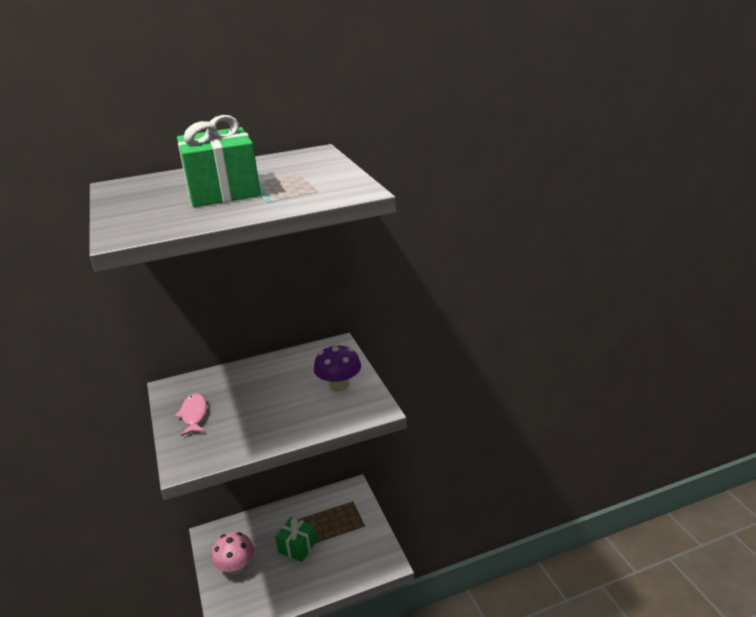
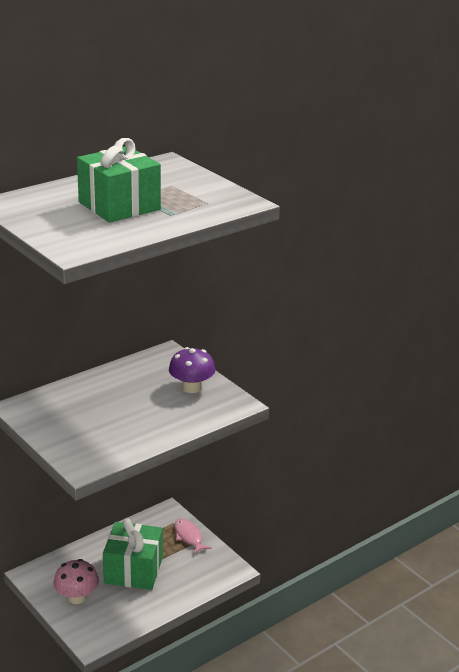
camera: 20 degrees left, 0 degrees up
pink fish [175,393,207,436] -> pink fish moved to [174,519,211,554]
green gift [275,517,317,562] -> green gift [103,519,163,590], size x1.65

